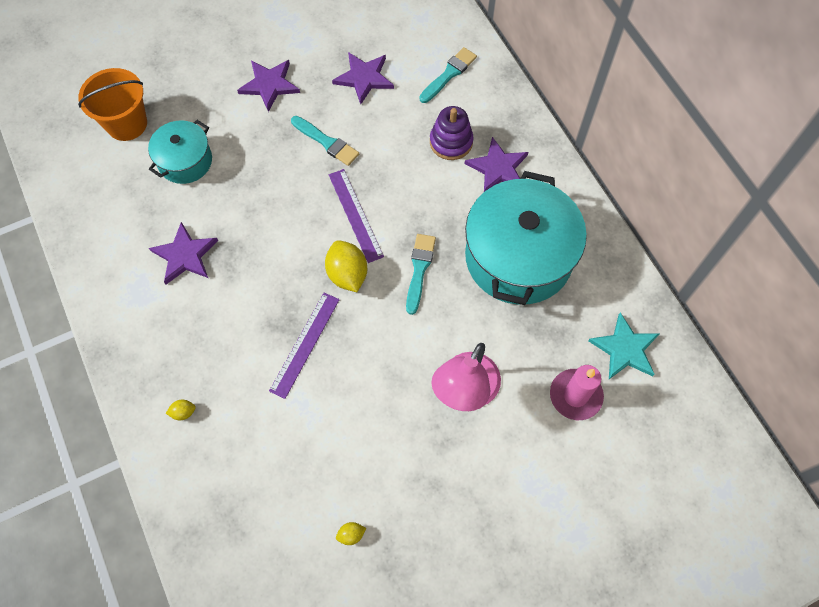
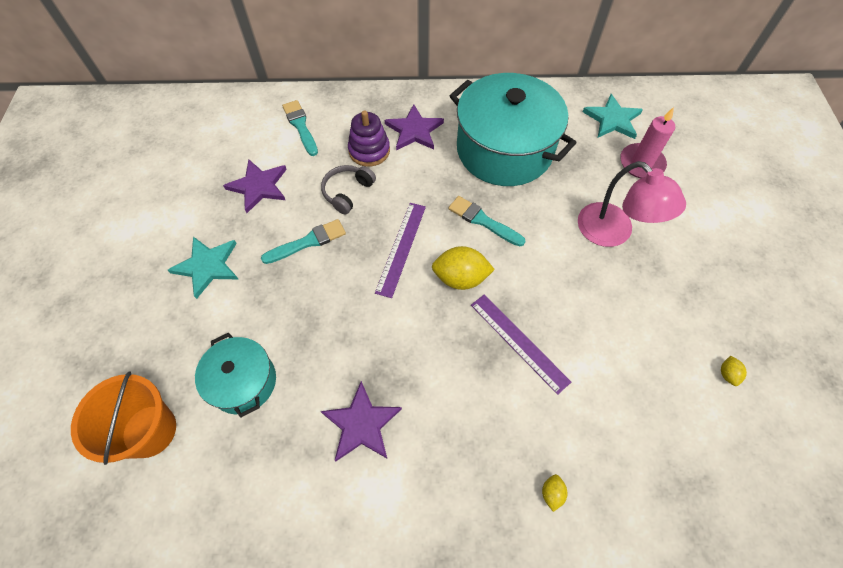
camera: 65 degrees left, 5 degrees down
purple star [237,60,300,112] -> turquoise star [168,236,238,299]
purple ruler [329,169,384,263] -> purple ruler turned 75 degrees counterclockwise [375,203,426,298]
none -> grey headphones [321,165,376,214]

